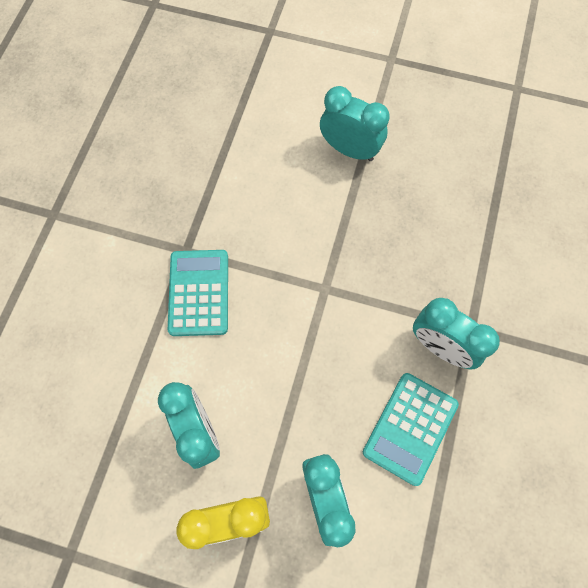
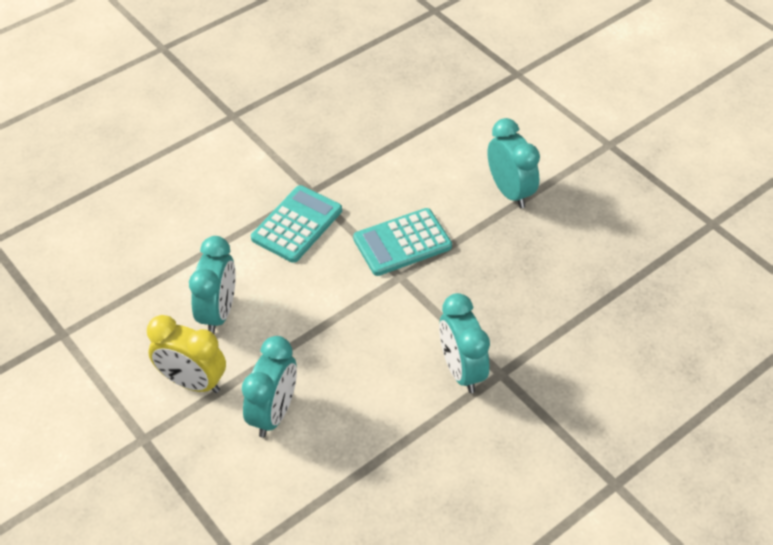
camera: 35 degrees right, 20 degrees down
turquoise calculator [363,373,459,486] -> turquoise calculator moved to [353,208,452,276]

